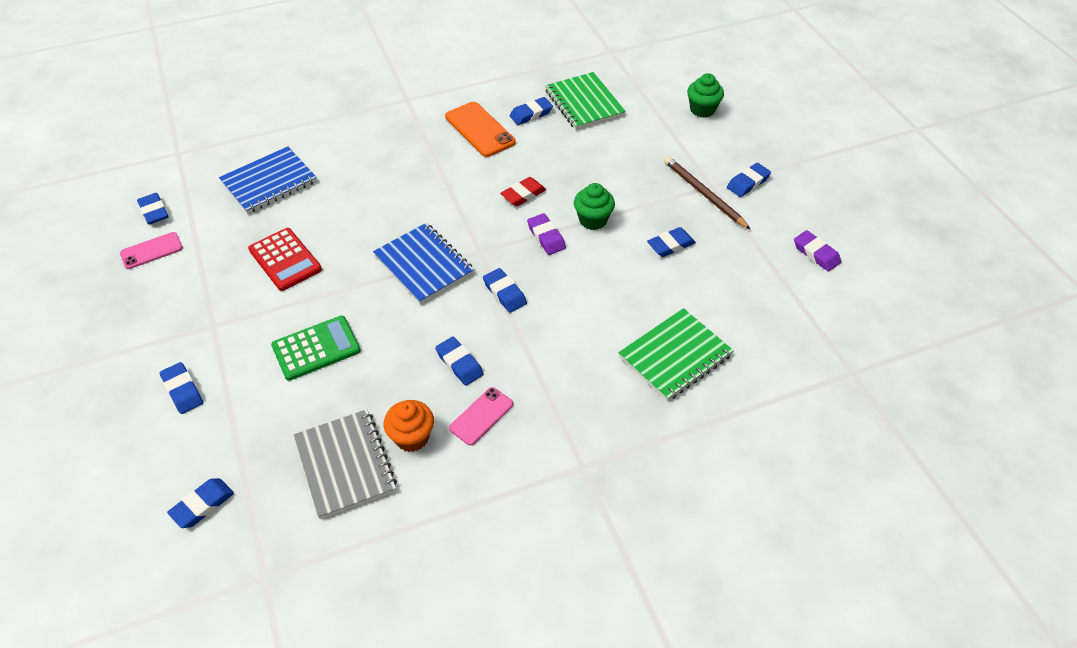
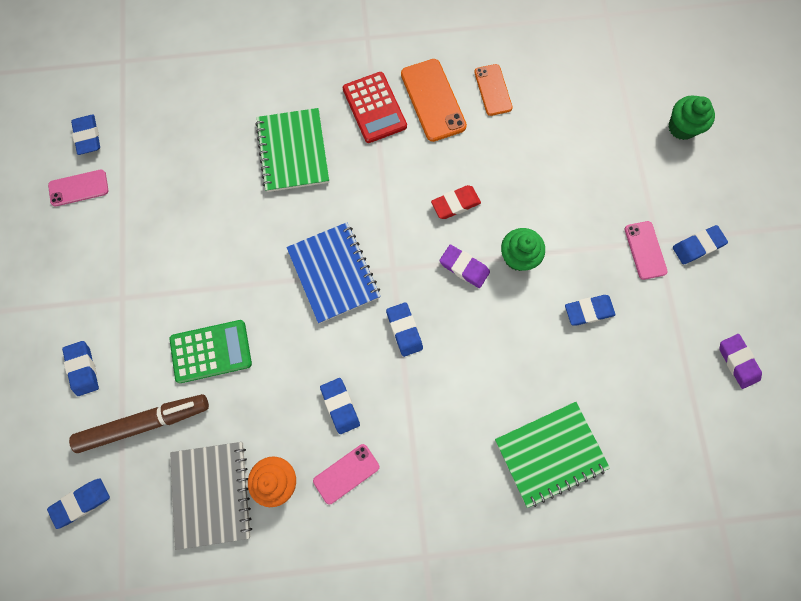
camera: 15 degrees right, 25 degrees up
blue notebook [219,146,317,214] -> none
red calculator [248,228,322,291] -> red calculator moved to [343,72,407,143]
blue eraser [510,97,553,125] -> orange phone [474,64,513,116]
purple eraser [527,213,566,255] -> purple eraser turned 45 degrees counterclockwise [439,245,490,288]
green notebook [545,72,626,130] -> green notebook moved to [255,108,329,192]
brown pencil [664,157,751,230] -> pink phone [625,221,668,280]
none -> brown marker [69,394,209,453]

